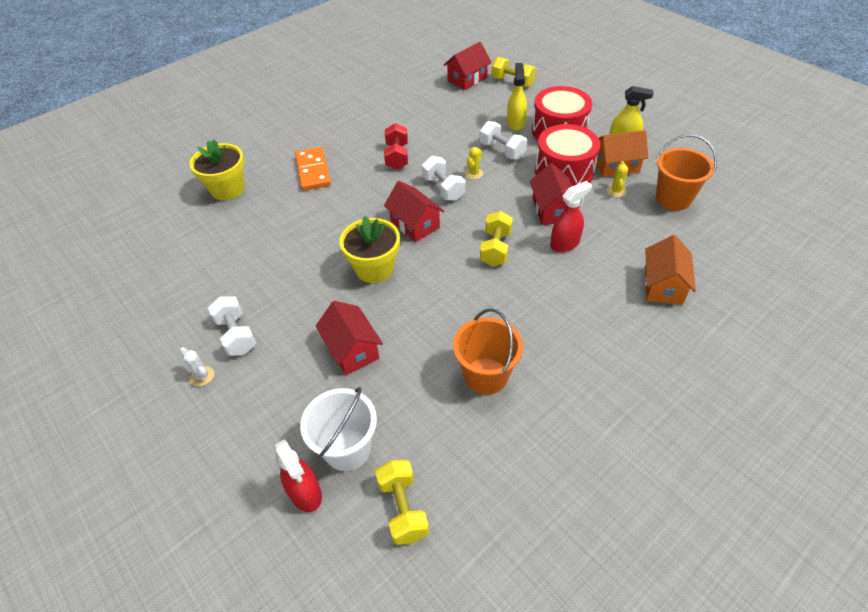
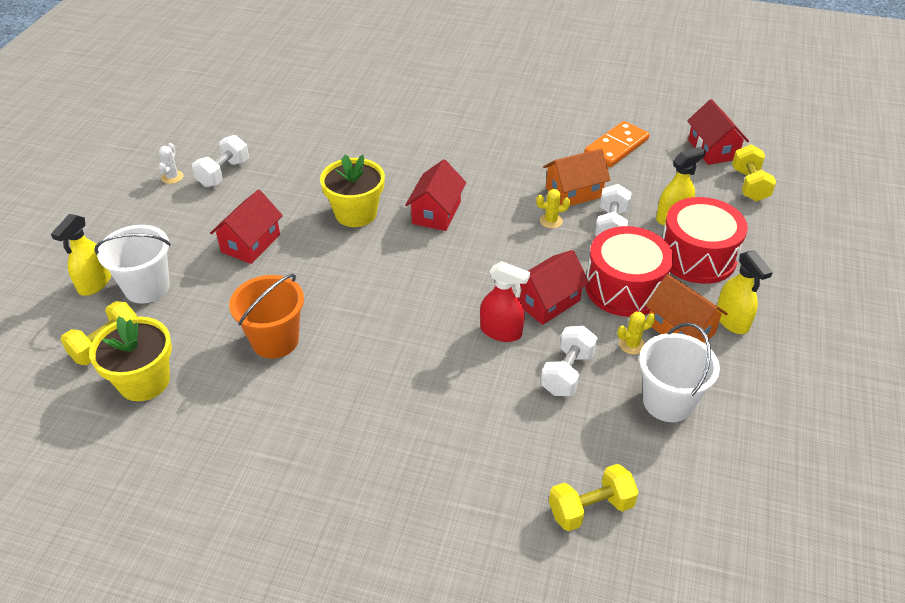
camera: 55 degrees right, 5 degrees down
yellow flower pot [189,139,245,200] -> yellow flower pot moved to [89,316,172,401]
red spray bottle [274,439,322,512] -> yellow spray bottle [51,214,111,296]
orange domino [295,147,331,191] -> orange domino moved to [584,121,650,167]
red dumbbell [384,123,408,170] -> none
white dumbbell [422,156,465,201] -> white dumbbell moved to [541,326,598,396]
red house [444,42,492,90] -> red house turned 60 degrees clockwise [687,99,749,165]
yellow dumbbell [480,211,513,266] -> yellow dumbbell moved to [549,464,639,531]
orange house [645,235,696,305] -> orange house moved to [543,149,610,206]
orange bucket [656,134,717,211] -> white bucket [639,322,720,422]

